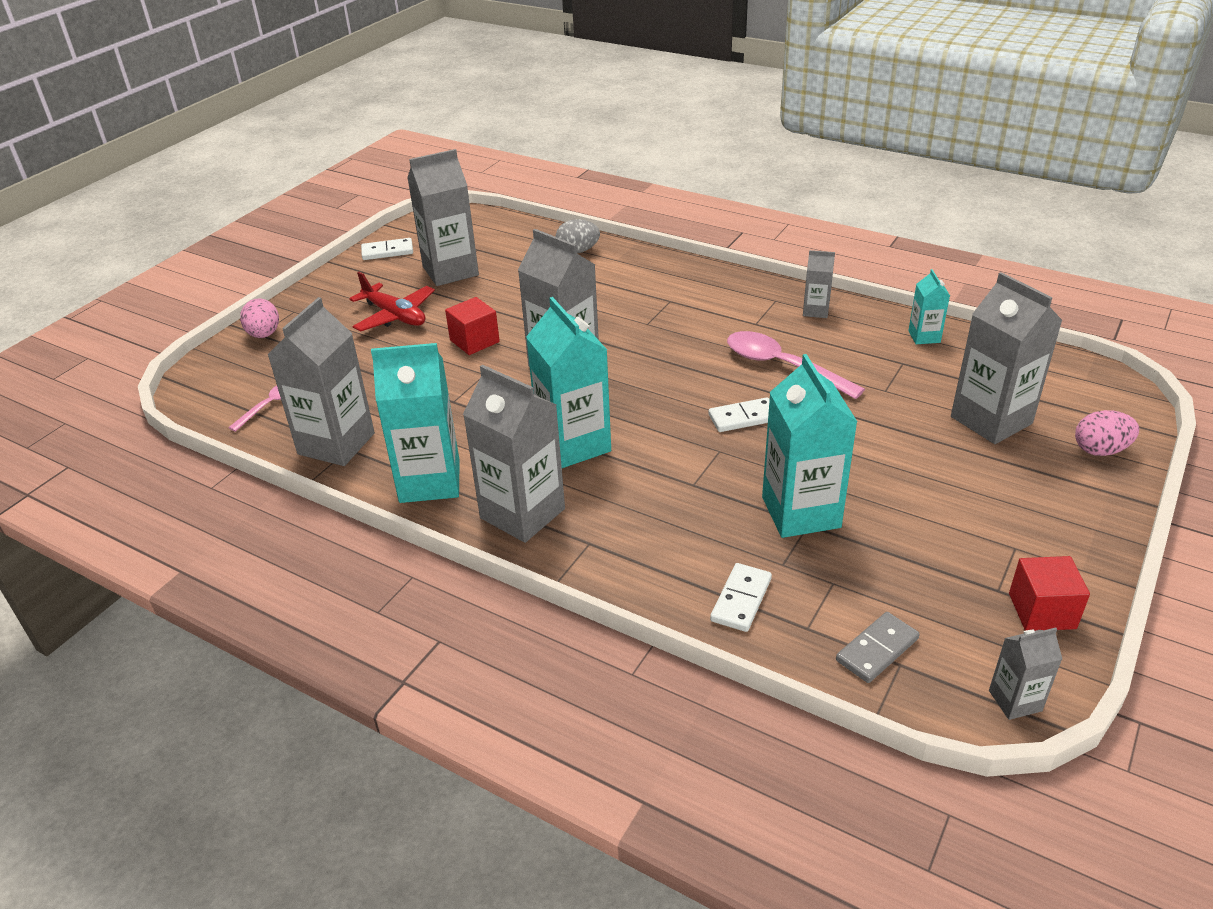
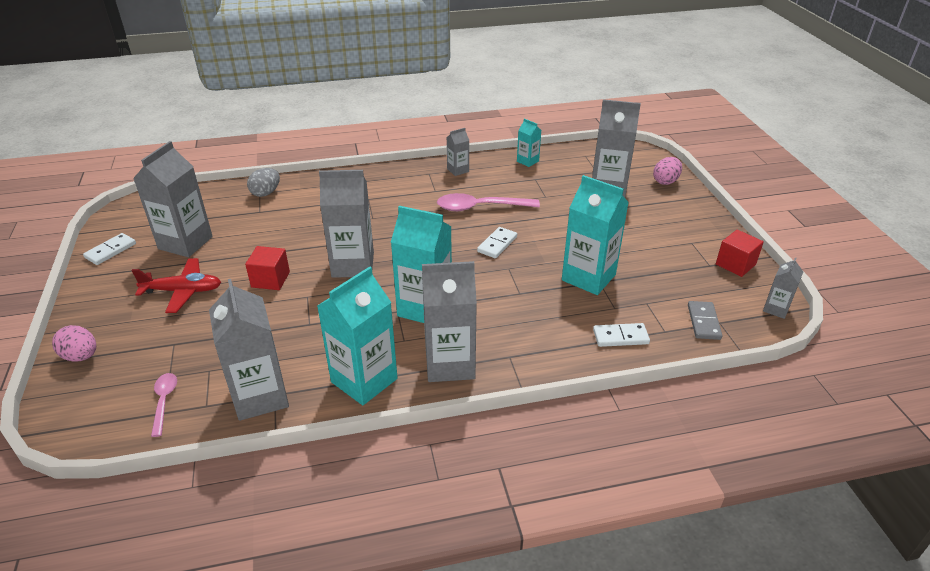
camera: 45 degrees left, 0 degrees up
white domino [710,563,772,632] -> white domino turned 75 degrees counterclockwise [593,323,650,347]

